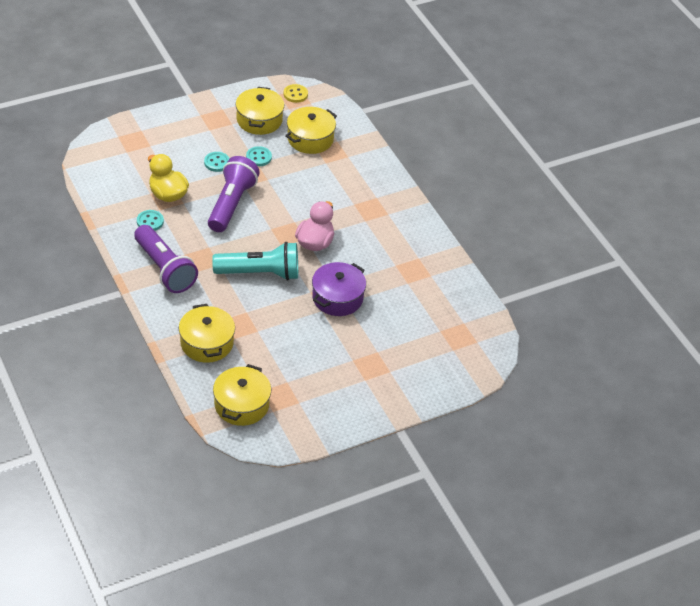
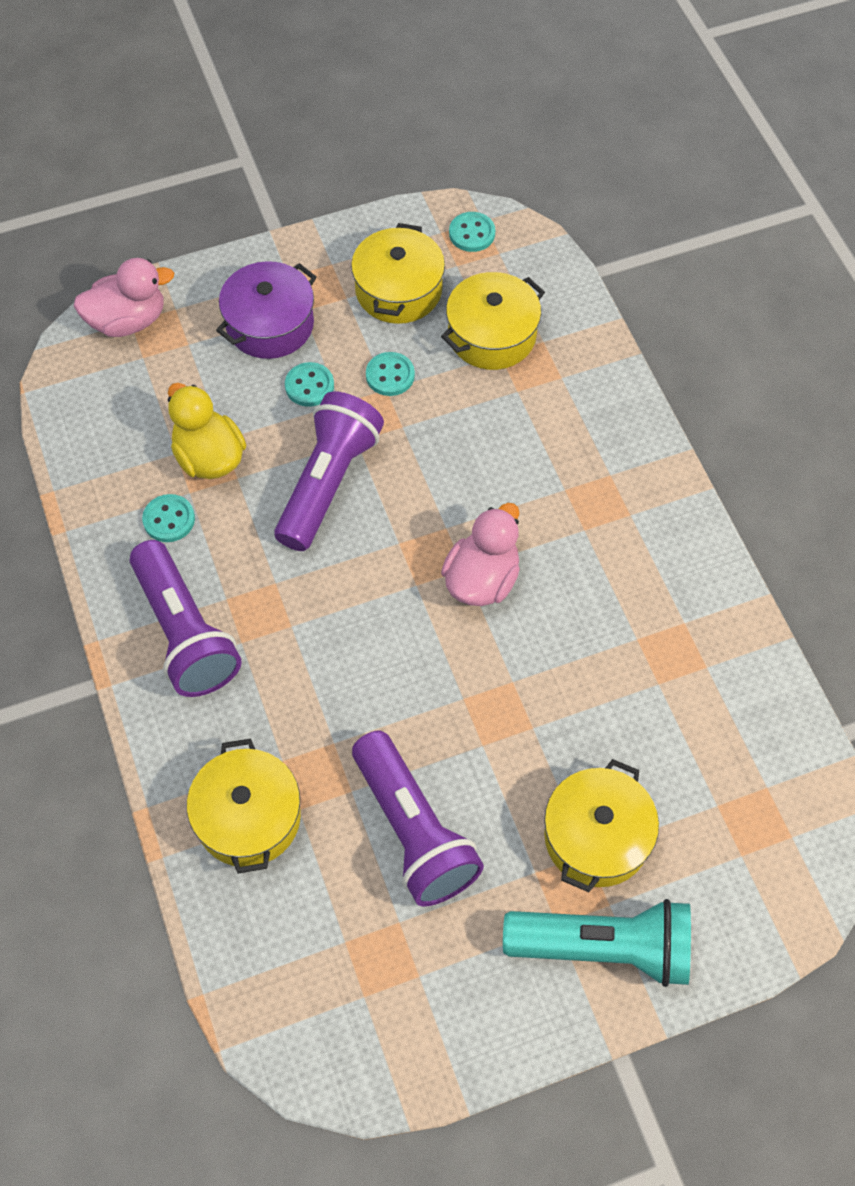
camera: 10 degrees right, 15 degrees up
turquoise flashlight [212,242,298,281] -> turquoise flashlight moved to [503,899,691,987]
yellow pot [213,364,271,426] -> yellow pot moved to [544,759,659,892]
yellow button [284,84,308,103] -> turquoise button [449,212,495,252]
purple pot [312,262,366,316] -> purple pot moved to [216,261,317,359]
none -> pink duck [74,258,174,337]
none -> purple flashlight [352,731,484,907]

